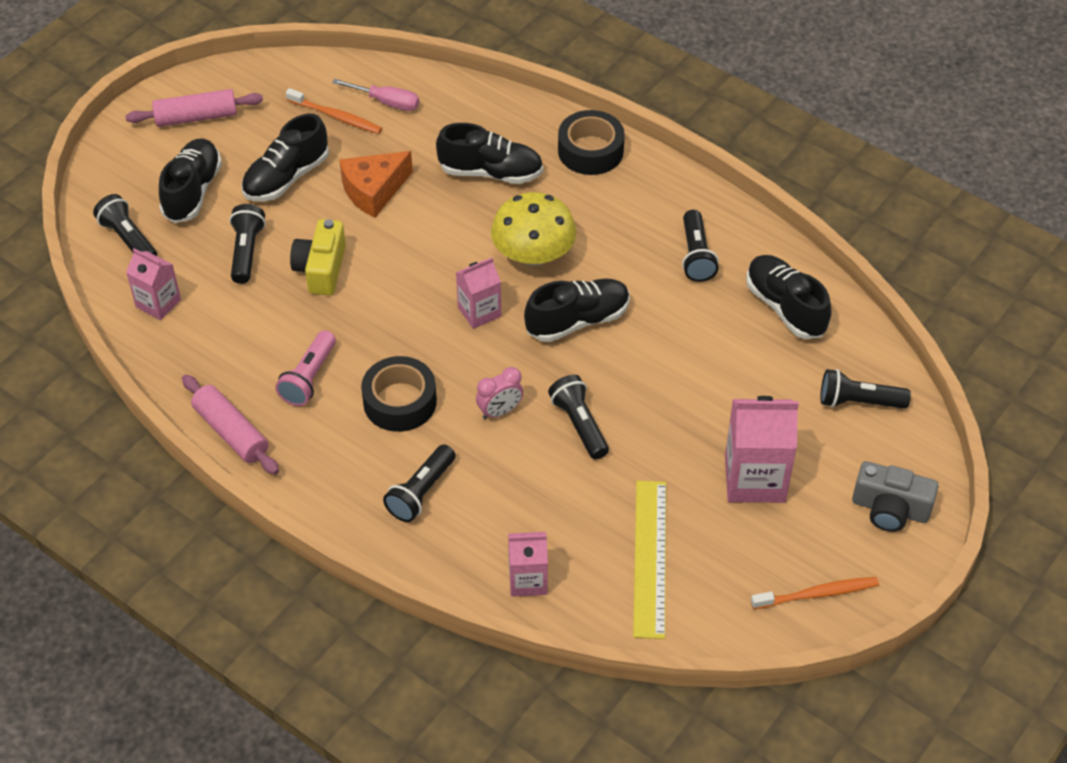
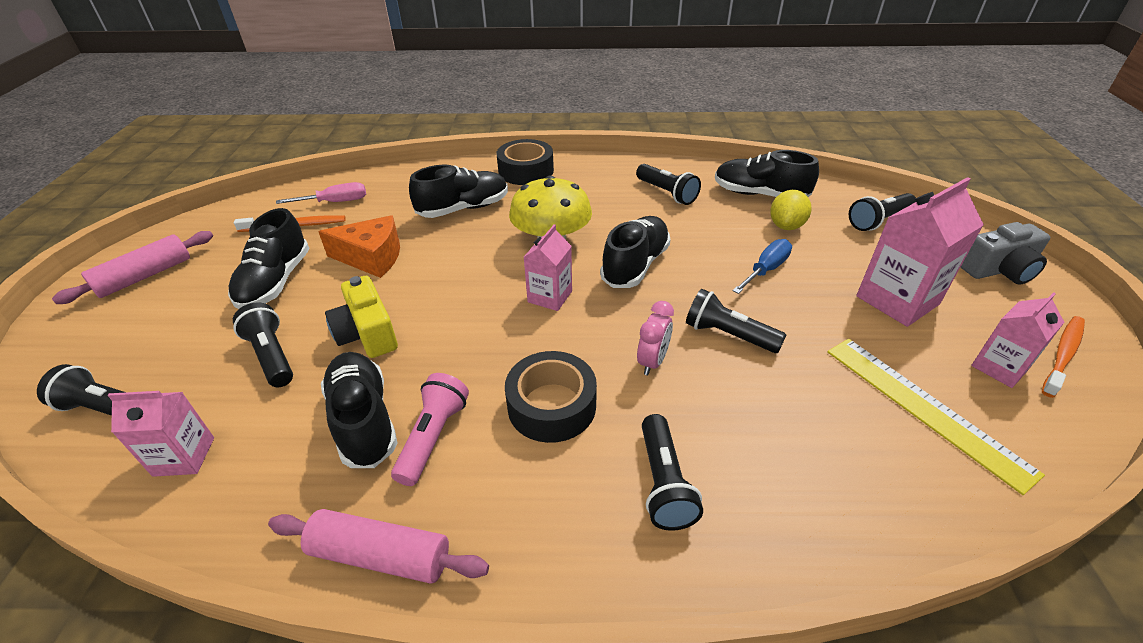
camera: 35 degrees left, 10 degrees down
black shoe [159,138,222,223] -> black shoe moved to [321,352,397,468]
pink flashlight [275,330,336,406] -> pink flashlight turned 150 degrees counterclockwise [391,373,469,486]
orange cheese [339,151,413,218] -> orange cheese turned 105 degrees counterclockwise [318,215,400,278]
pink carton [508,532,548,597] -> pink carton moved to [971,292,1065,388]
none -> blue screwdriver [733,239,792,294]
none -> yellow lemon [770,190,811,230]

